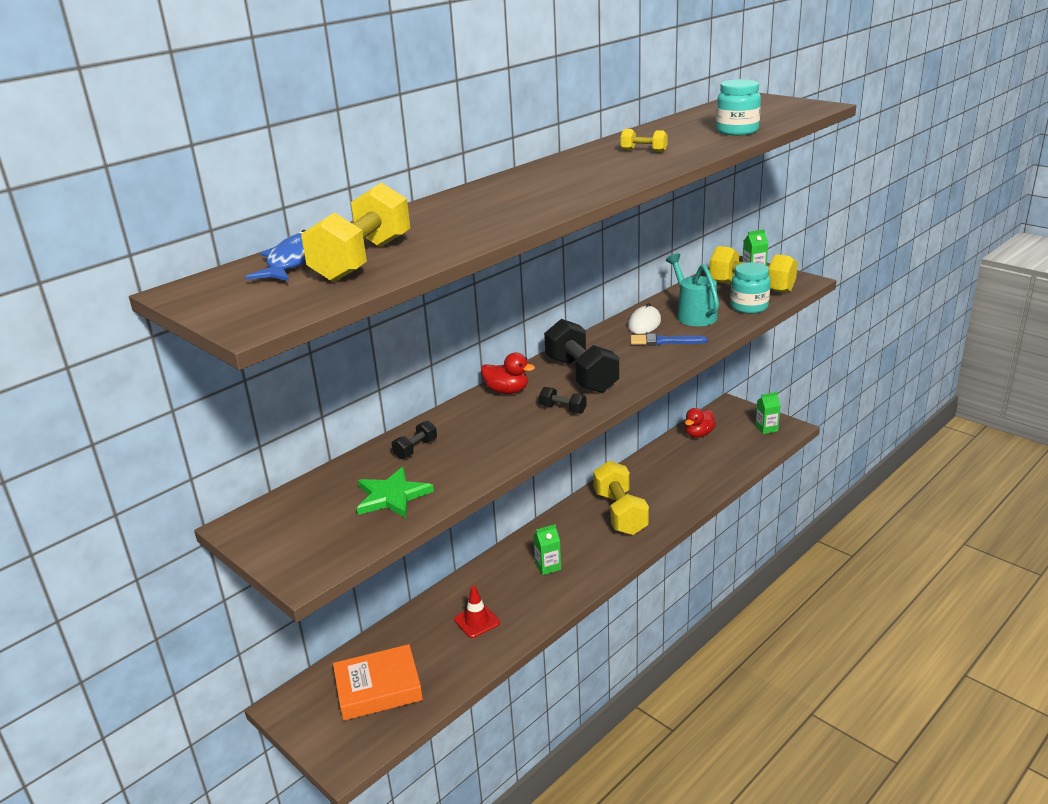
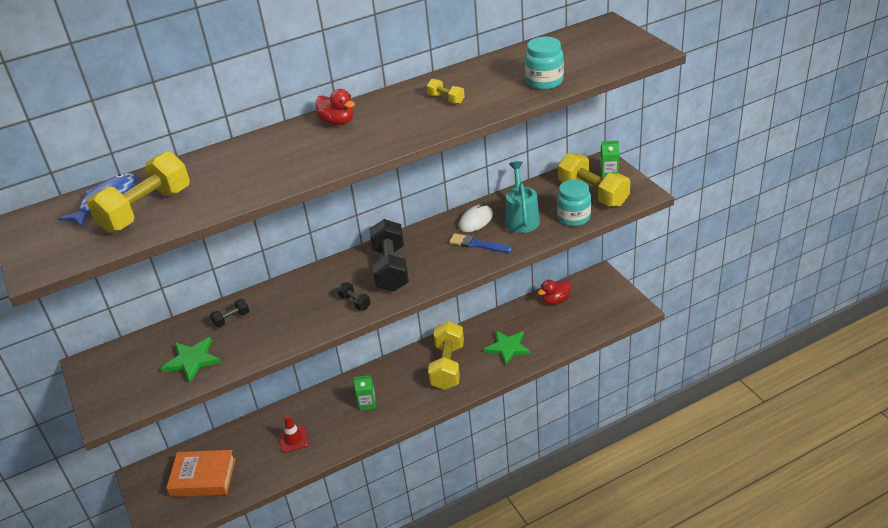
camera: 20 degrees right, 10 degrees up
red duck [481,352,535,394] -> red duck moved to [316,89,355,125]
green carton [755,392,781,434] -> none
none -> green star [483,330,531,366]

